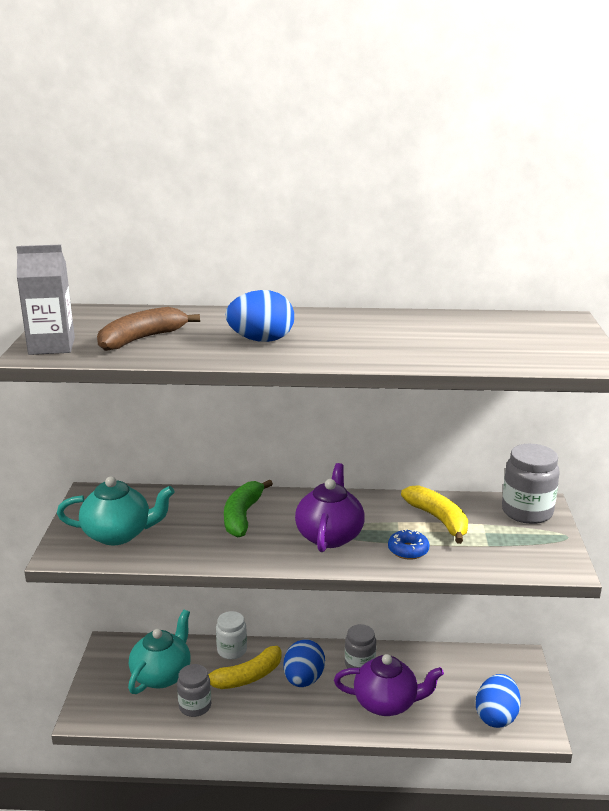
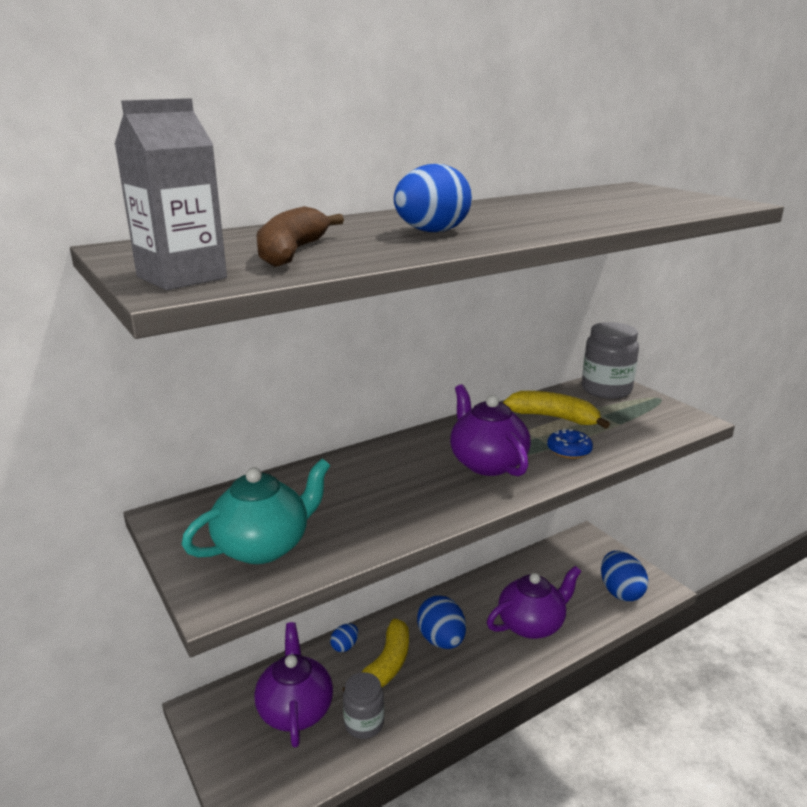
camera: 35 degrees left, 0 degrees up
turquoise teapot [128,609,191,694] -> purple teapot [254,622,333,748]
white jar [216,611,247,659] -> blue egg [330,623,358,652]
green banana [224,479,273,537] -> none
grey jar [345,624,376,668] -> none

